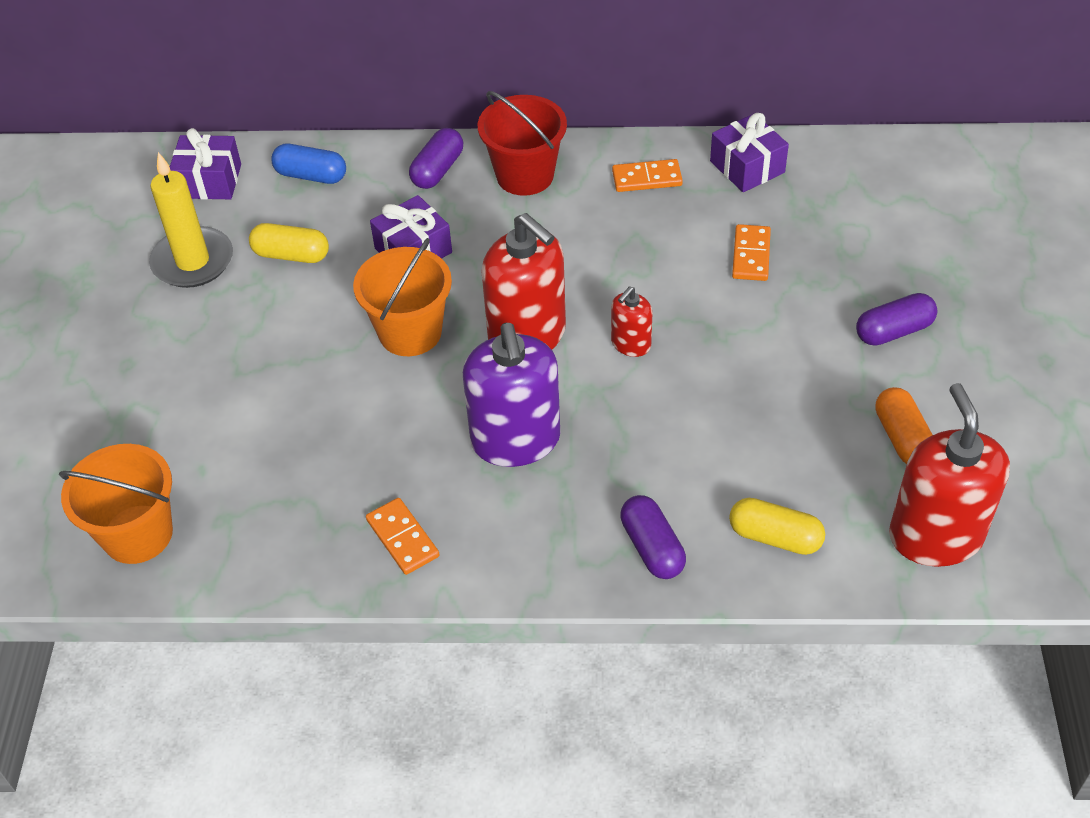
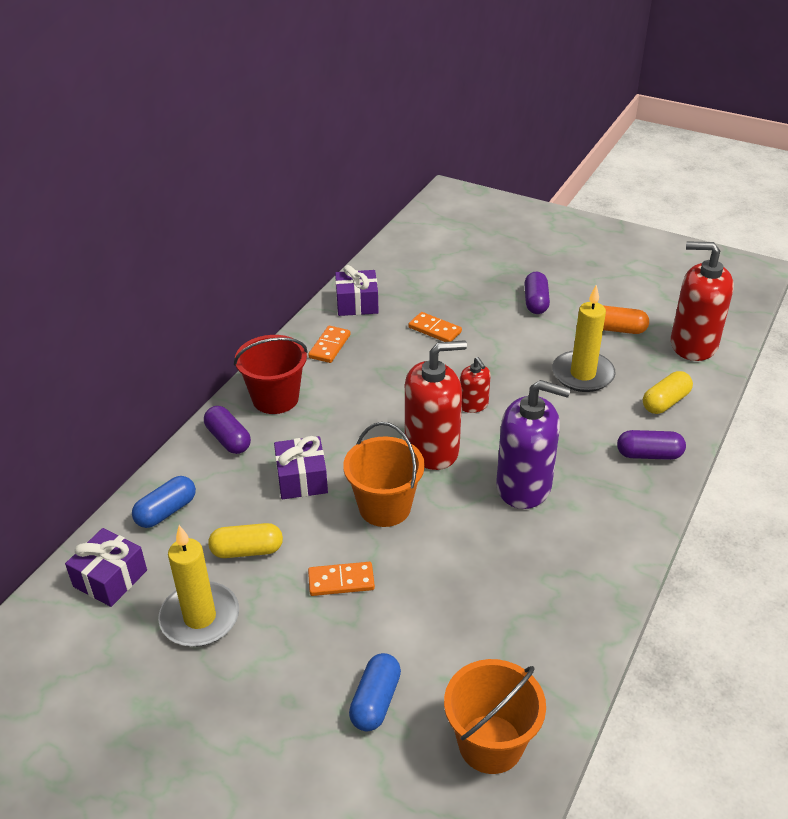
camera: 65 degrees left, 10 degrees down
yellow capsule [249,223,329,263] -> yellow capsule turned 45 degrees clockwise [208,523,283,558]
orange domino [366,498,439,575] -> orange domino moved to [308,562,375,596]
none -> blue capsule [349,653,401,731]
none -> yellow candle [552,285,616,392]

